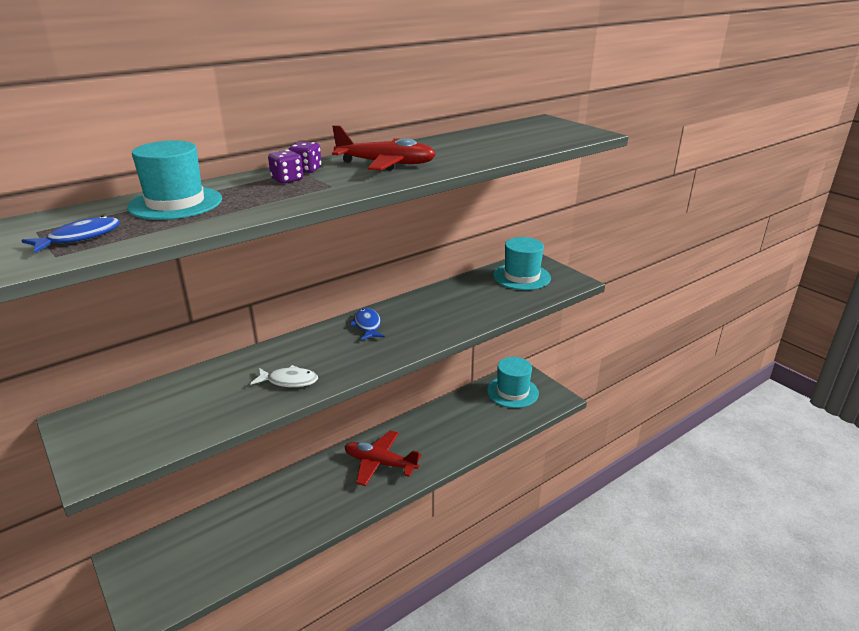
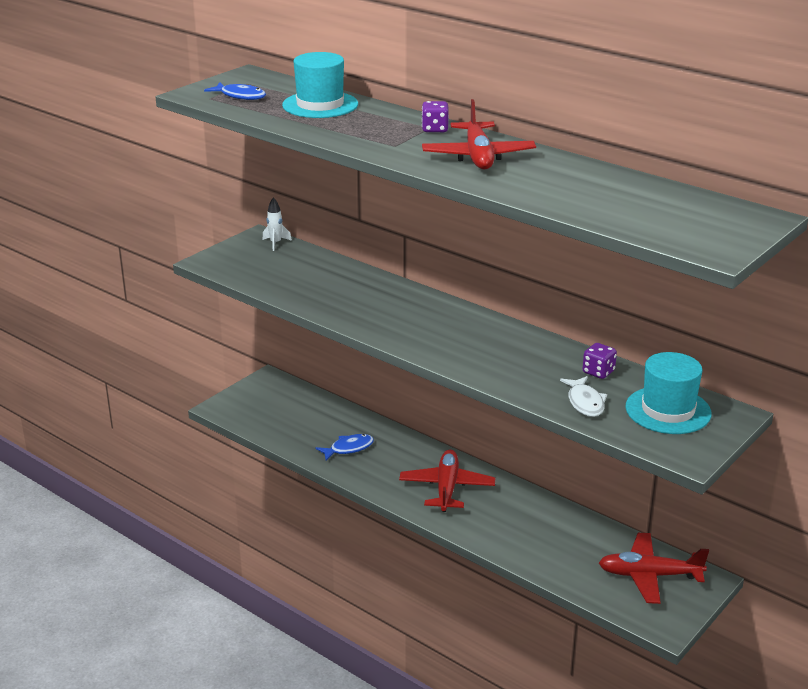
camera: 75 degrees right, 0 degrees up
white fish [250,365,318,387] -> white fish moved to [560,376,607,417]
purple dice [268,150,303,184] -> purple dice moved to [583,343,617,379]
blue fish [350,308,385,340] -> blue fish moved to [316,434,374,461]
turquoise hat [487,357,539,408] -> red plane [599,533,709,604]
none -> white rocket [262,197,292,251]

